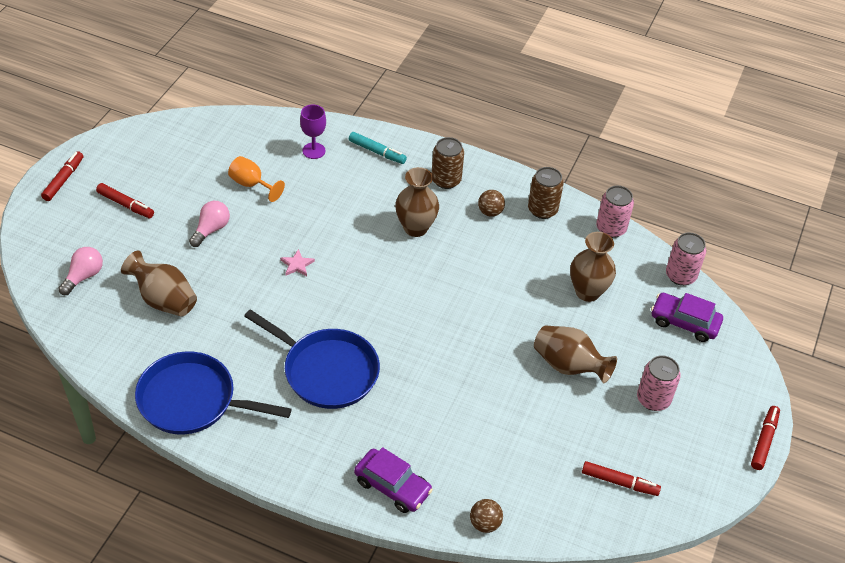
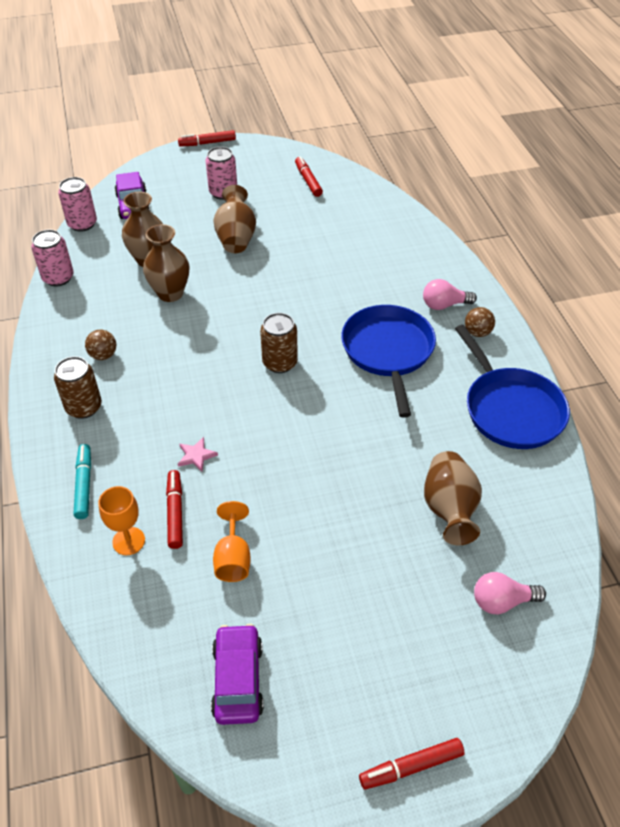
camera: 125 degrees left, 0 degrees up
red marker [96,183,154,218] -> red marker moved to [166,470,183,549]
pink light bulb [189,201,230,247] -> pink light bulb moved to [423,279,477,310]
pink star [280,249,315,276] -> pink star moved to [178,437,218,472]
purple goblet [300,105,326,159] -> orange goblet [98,486,145,555]
purple car [354,447,433,513] -> purple car moved to [211,624,264,725]
brown vase [395,167,439,237] -> brown vase moved to [143,224,189,302]
brown ball [470,499,503,533] -> brown ball moved to [465,307,495,337]
brown can [528,167,564,219] -> brown can moved to [260,313,298,373]

